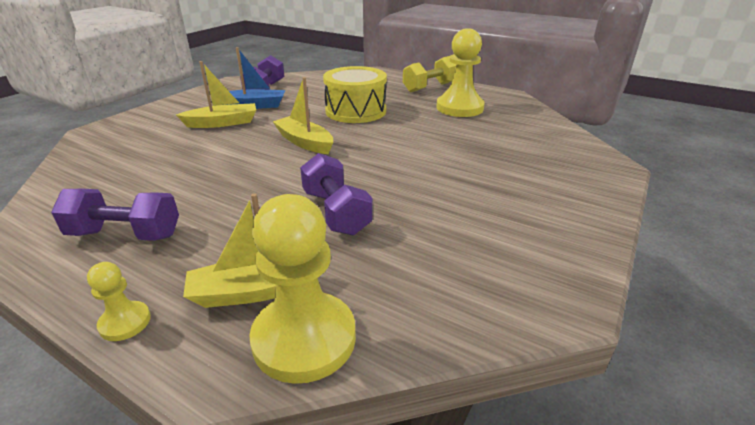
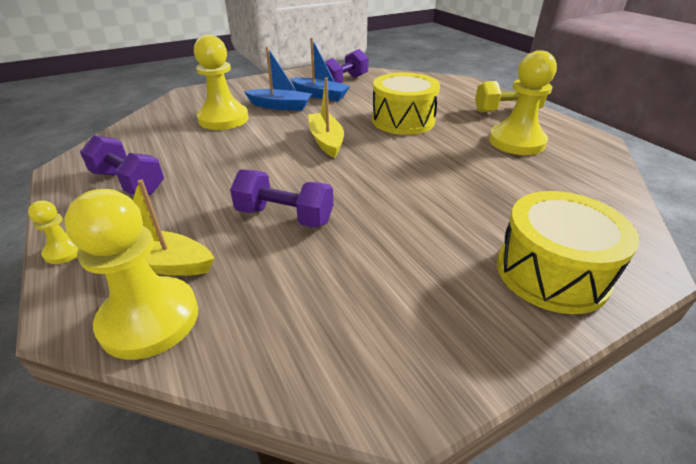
camera: 30 degrees right, 5 degrees up
yellow boat [176,61,256,128] -> blue boat [244,47,312,111]
purple dumbbell [300,153,373,235] -> purple dumbbell turned 75 degrees counterclockwise [230,169,333,228]
none -> yellow pawn [194,34,249,130]
none -> yellow drum [497,191,639,314]

